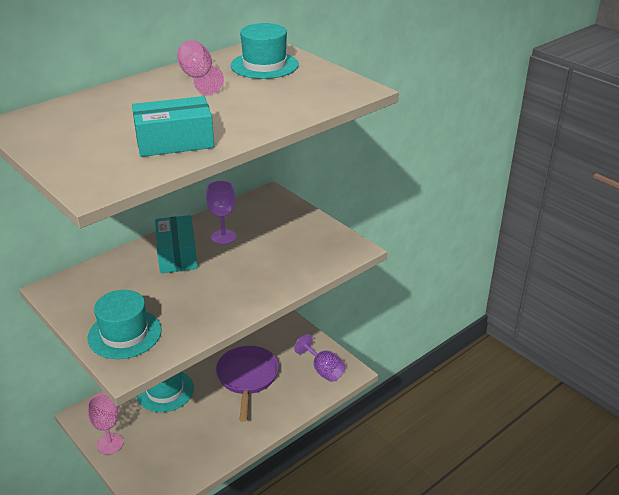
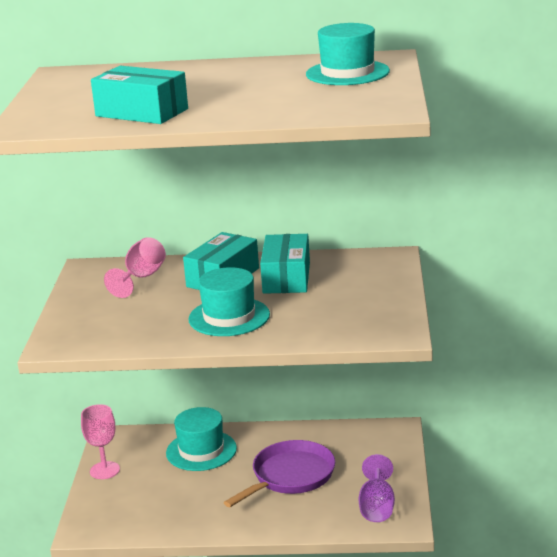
camera: 45 degrees right, 10 degrees down
turquoise hat [87,290,162,359] -> turquoise hat moved to [188,267,270,336]
pink goblet [177,40,224,95] -> pink goblet moved to [104,237,166,298]
purple goblet [206,180,237,245] -> turquoise box [260,234,310,294]

